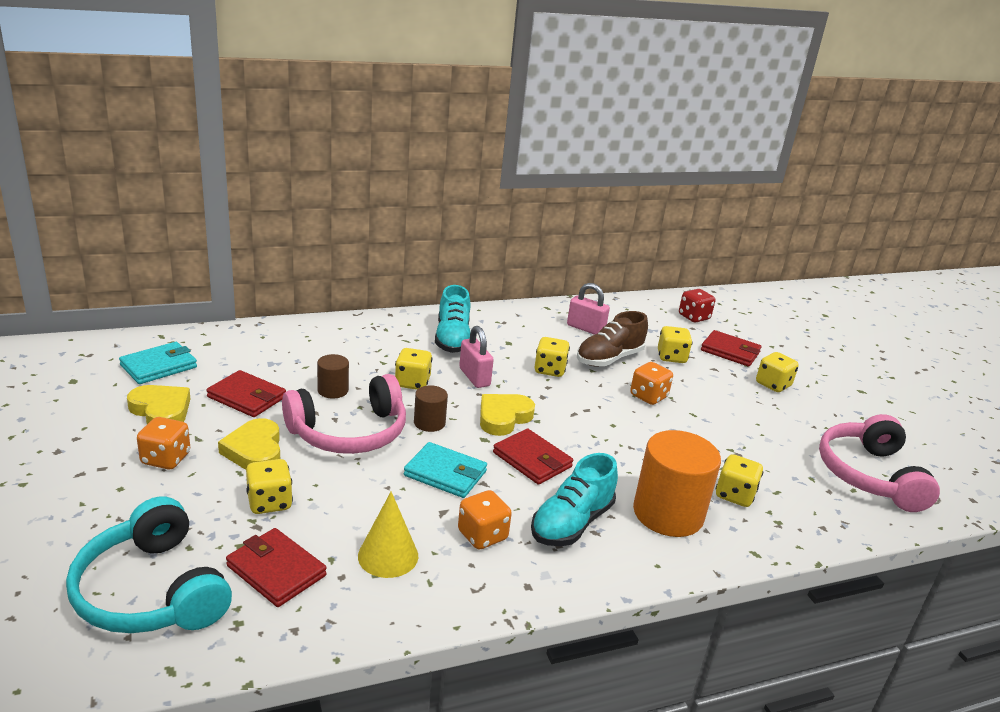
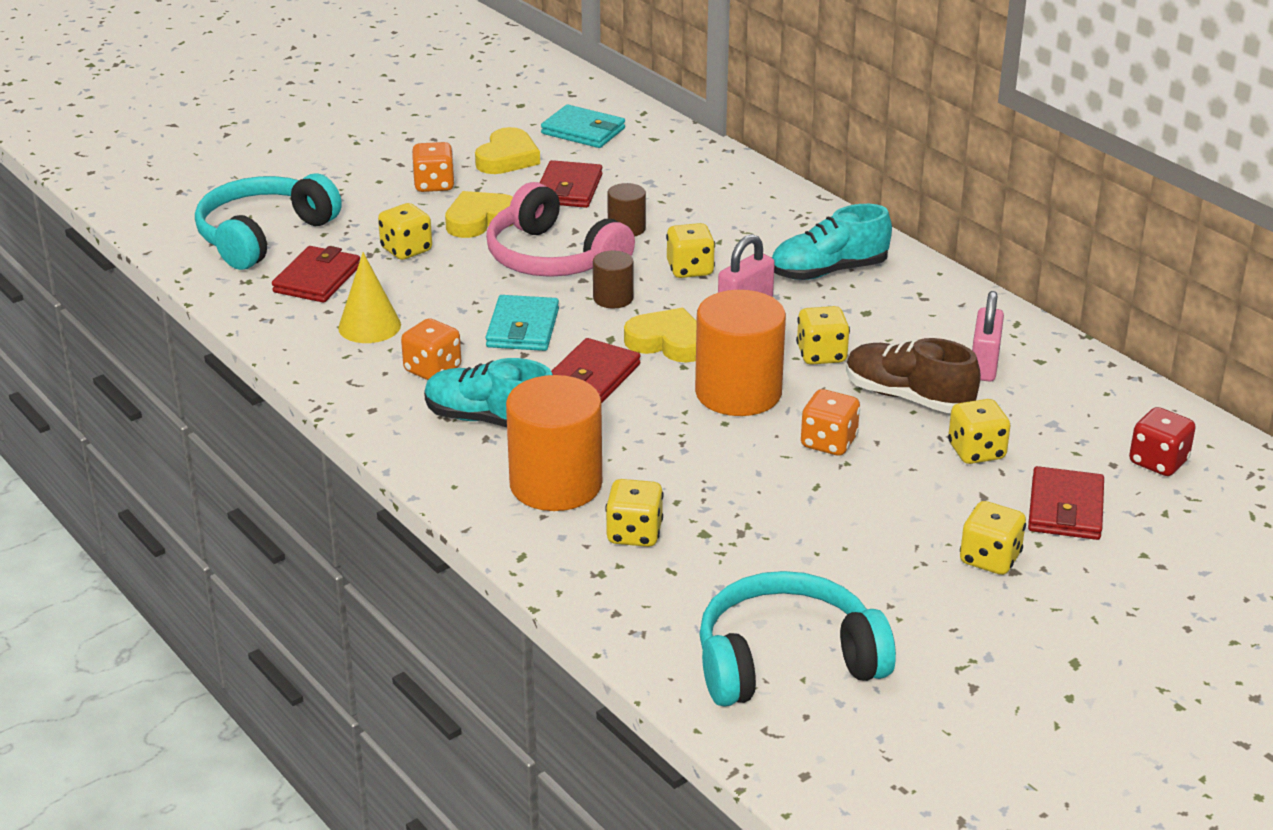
camera: 75 degrees right, 5 degrees up
pink headphones [819,414,940,512] -> turquoise headphones [699,571,896,707]
none -> orange cylinder [695,290,786,416]

